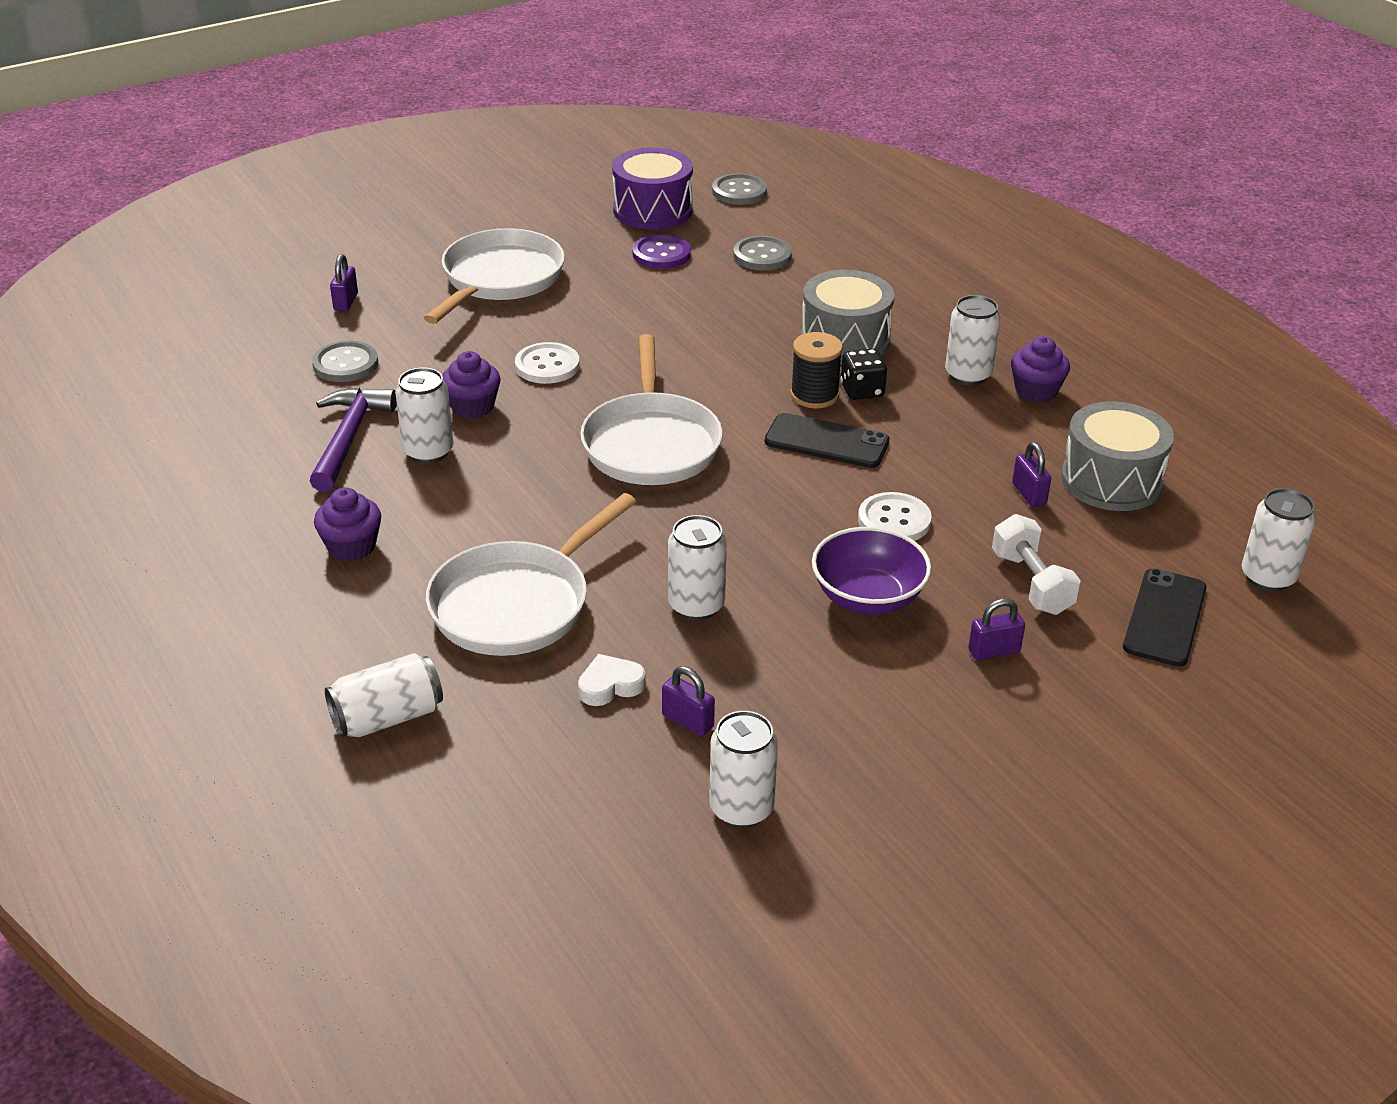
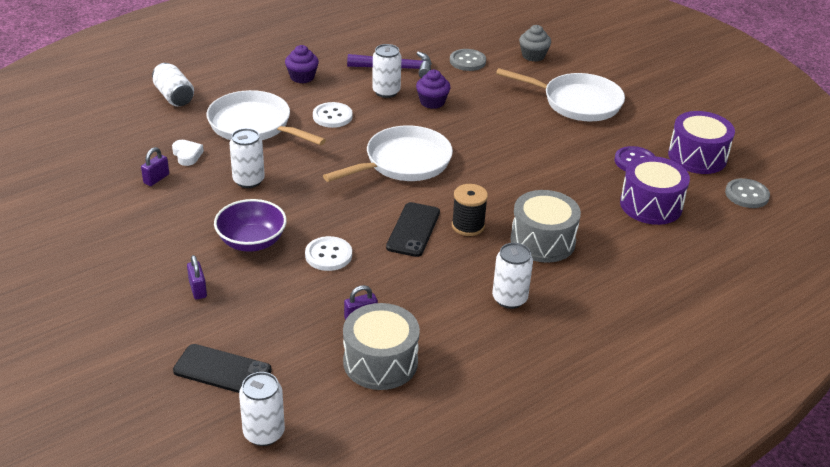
camera: 85 degrees right, 0 degrees up
purple padlock [330,254,358,311] -> grey cupcake [519,25,551,62]
white button [515,342,580,384] -> white button moved to [313,102,353,128]
white pan [580,334,722,485] -> white pan turned 150 degrees clockwise [323,125,453,182]
white can [709,711,778,828] -> none
grey button [733,236,792,271] -> purple drum [620,156,690,225]
black dice [840,349,887,400] -> none
white dumbbell [992,514,1081,615] -> none
purple cupcake [1011,336,1070,403] -> none

